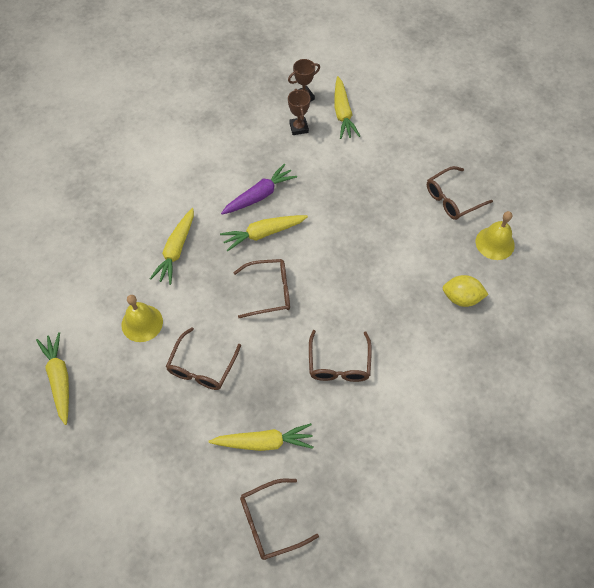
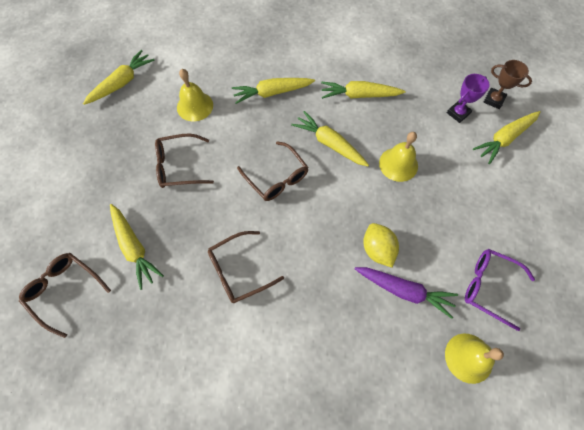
camera: 60 degrees right, 5 degrees up
purple carrot [221,164,297,215] -> purple carrot moved to [355,267,458,319]
brown trophy [288,89,311,135] -> purple trophy [447,74,490,123]
brown glasses [427,166,493,220] -> purple glasses [465,249,535,331]
yellow lemon [443,275,489,307] -> yellow lemon moved to [363,223,399,268]
none -> yellow carrot [321,81,406,99]
none -> yellow bell [379,132,418,182]

